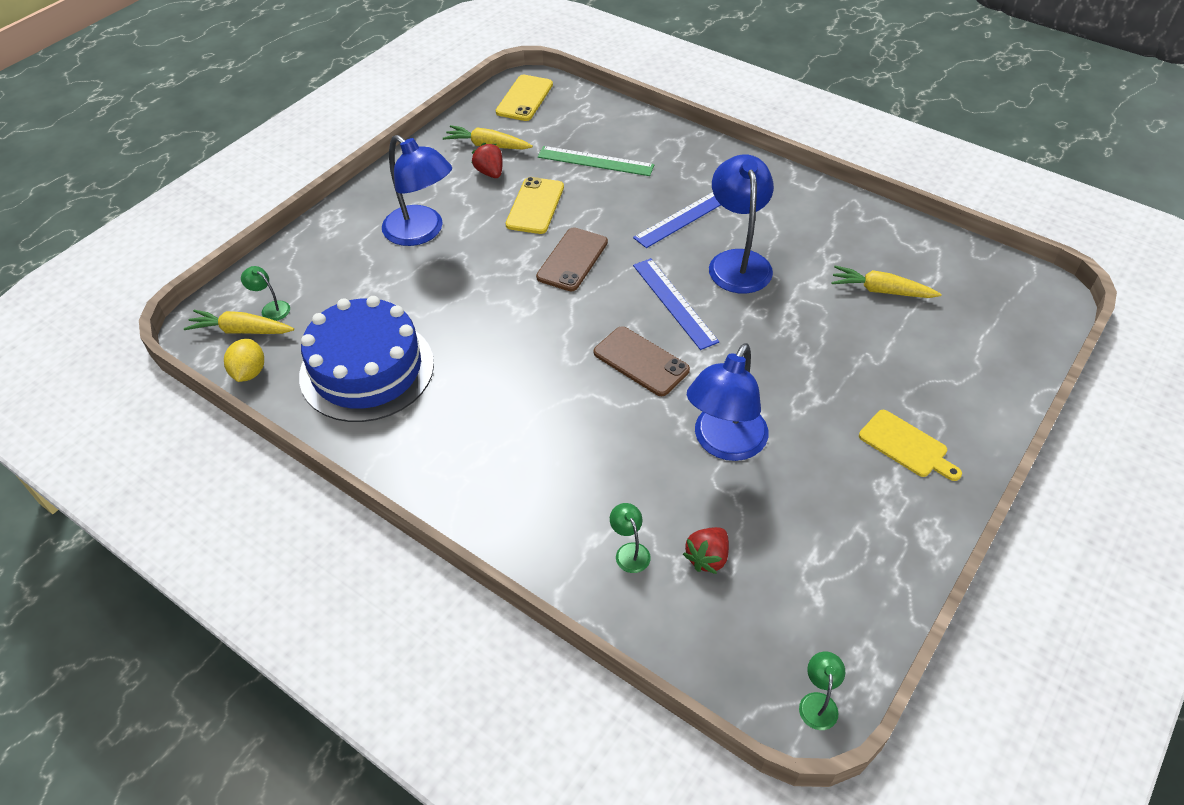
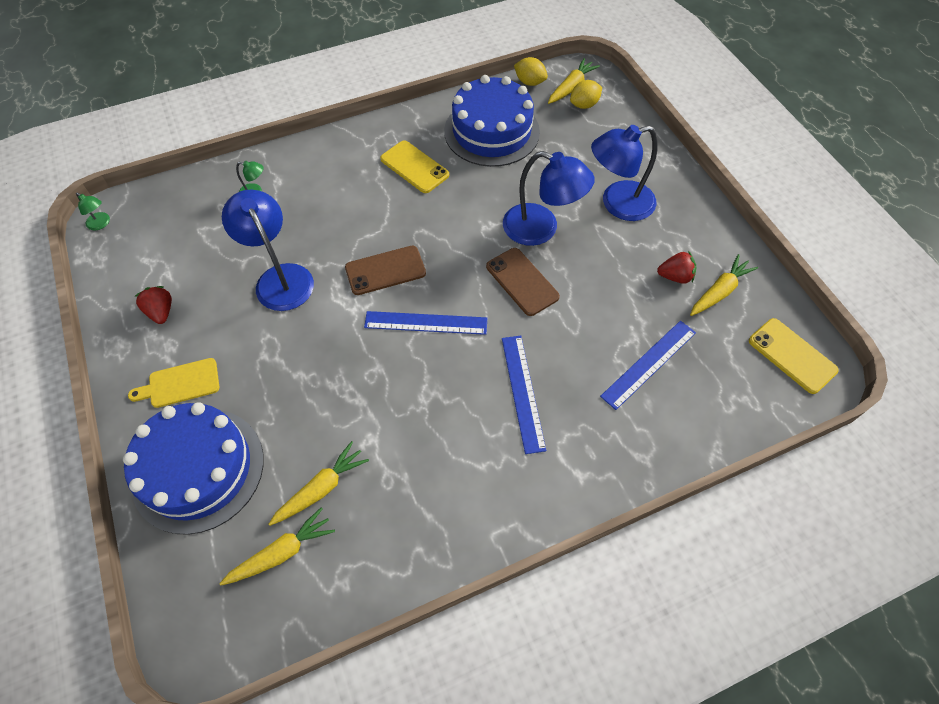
camera: 120 degrees right, 10 degrees up
green lamp [241,266,290,321] -> yellow lemon [570,80,602,109]
yellow phone [506,177,564,234] -> yellow phone moved to [380,141,449,193]
green ruler [538,146,654,176] -> blue ruler [600,321,696,410]
red strawberry [683,527,729,574] -> red strawberry moved to [135,286,172,324]
blue lamp [709,154,774,294] -> blue lamp moved to [503,151,595,246]
none -> blue cake [123,402,264,535]
none -> yellow carrot [219,507,335,586]

